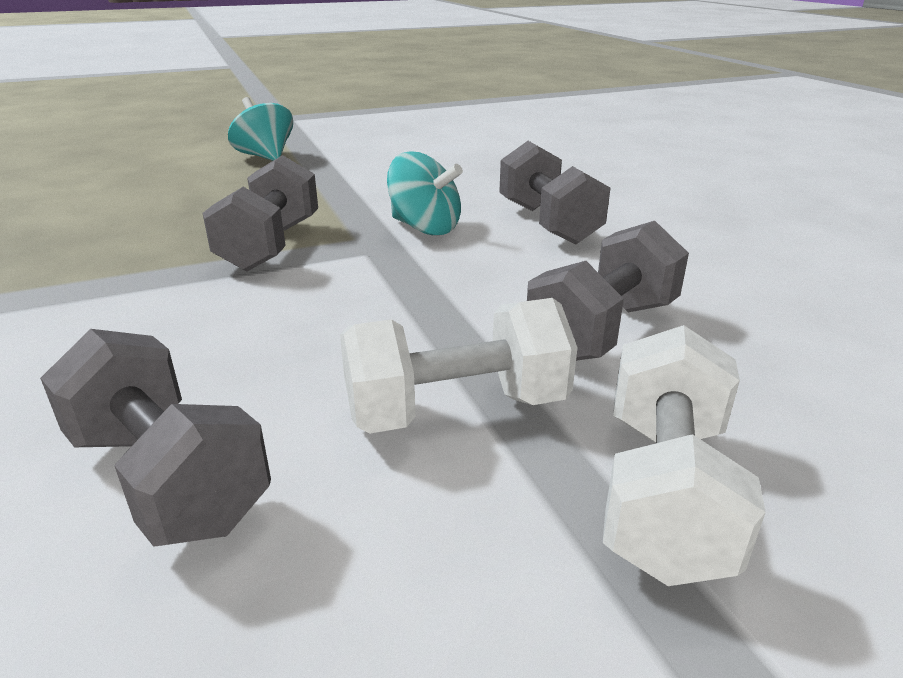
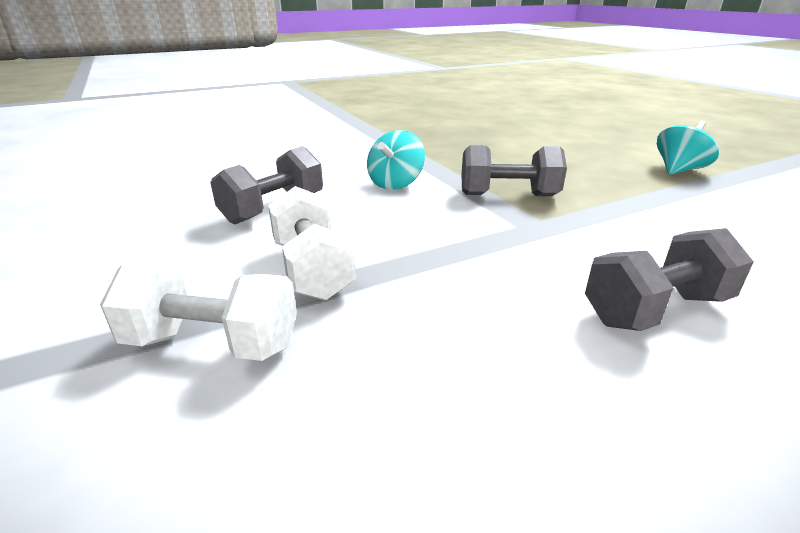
camera: 85 degrees right, 0 degrees up
turquoise spinning top [387,151,463,235] -> turquoise spinning top moved to [367,130,425,190]
grey dumbbell [527,221,689,361] -> none

